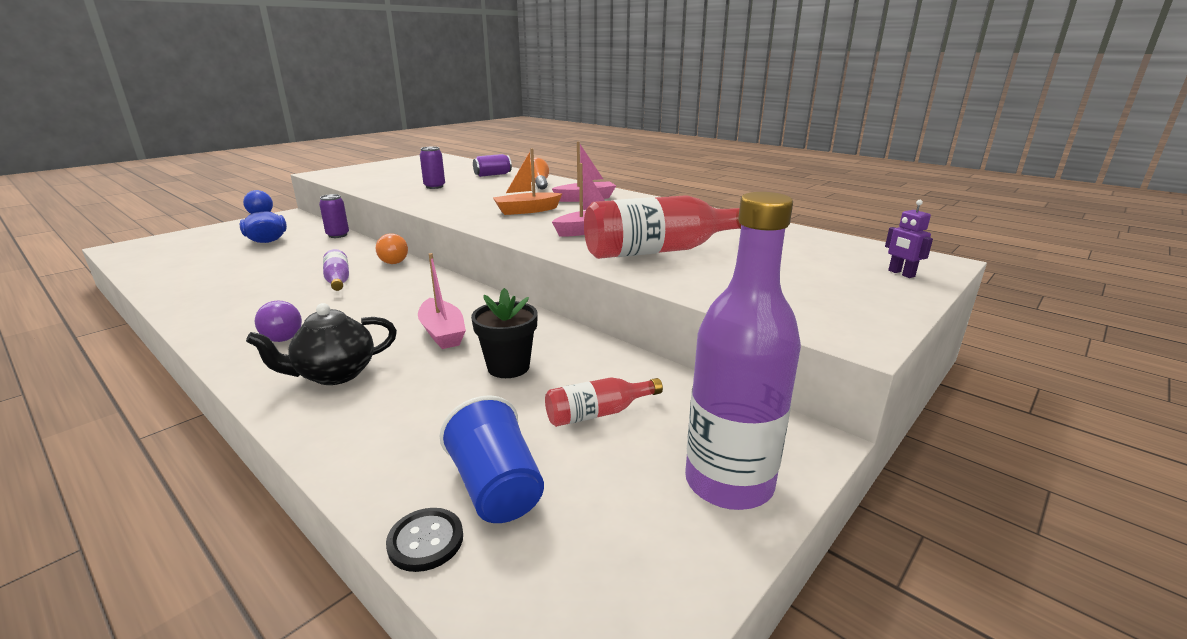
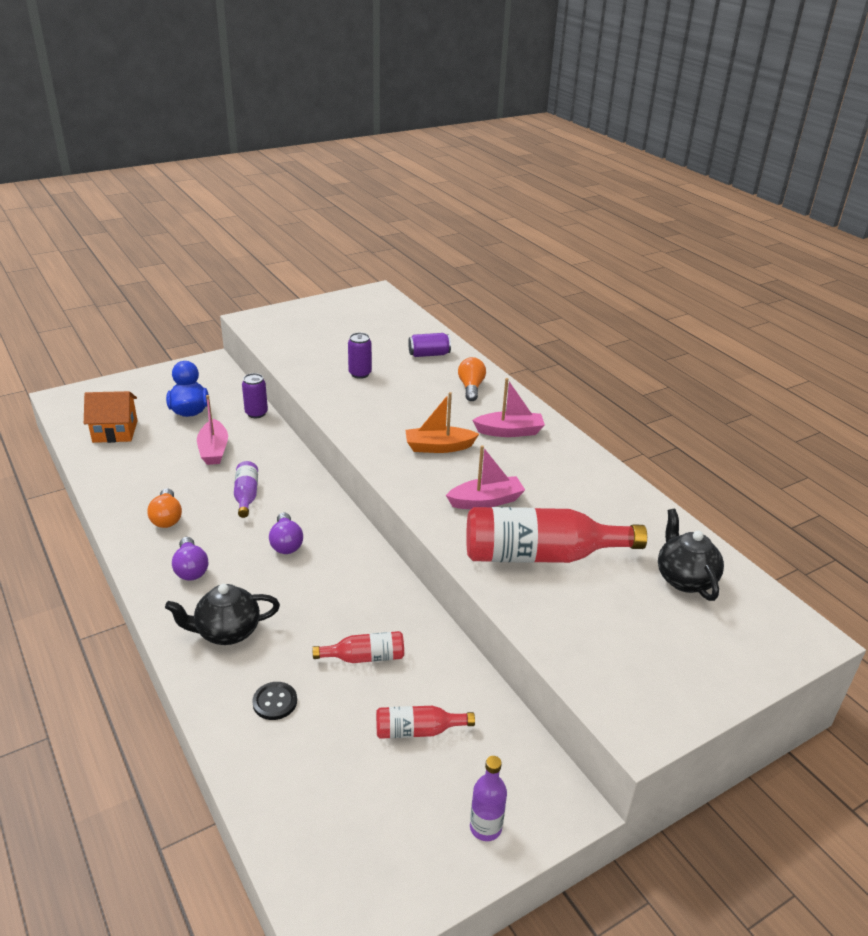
camera: 15 degrees right, 10 degrees up
orange light bulb [376,233,408,264] -> orange light bulb moved to [147,488,182,528]
black button [386,508,463,572] -> black button moved to [252,682,297,720]
pink boat [418,253,466,349] -> pink boat moved to [197,395,228,465]
blue cup [440,395,544,523] -> none
black flower pot [471,288,538,378] -> red bottle [312,631,404,663]
purple bottle [685,192,801,510] -> purple bottle [470,756,507,841], size x0.49
purple robot [885,200,933,278] -> none
none -> orange house [84,391,138,443]
none -> purple light bulb [269,512,303,554]
none -> black teapot [658,509,724,601]

